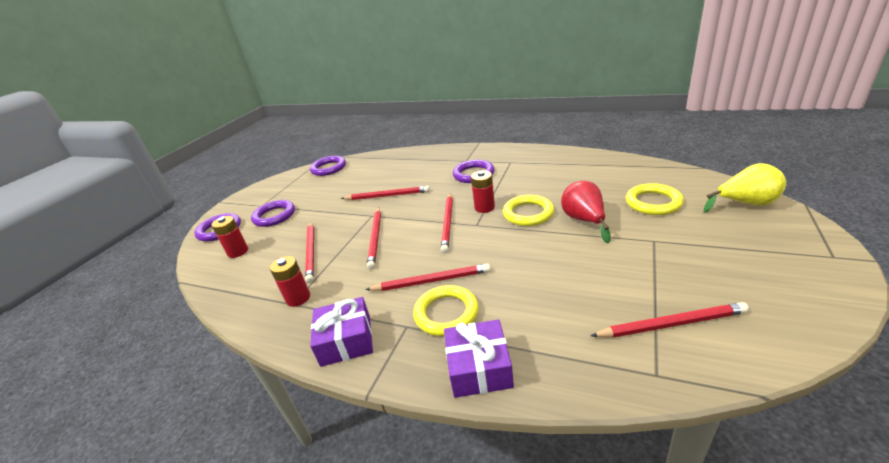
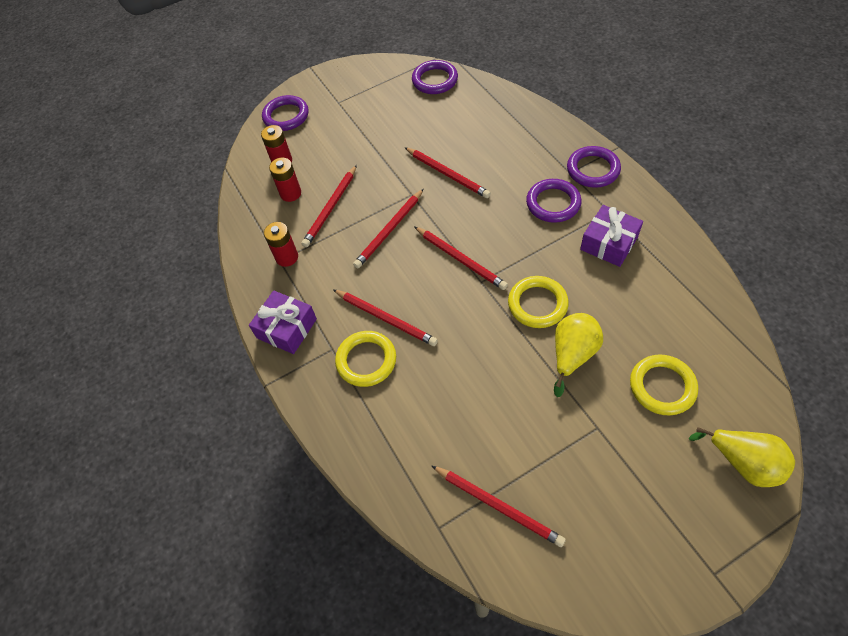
camera: 40 degrees right, 25 degrees up
purple ring [251,200,295,227] -> purple ring moved to [567,146,621,188]
red pencil [441,193,453,253] -> red pencil turned 90 degrees counterclockwise [414,226,508,290]
purple gift [444,319,514,398] -> purple gift moved to [580,205,643,267]
red battery [471,170,495,213] -> red battery moved to [269,158,301,202]
red pear [561,181,611,243] -> yellow pear [554,313,603,397]

